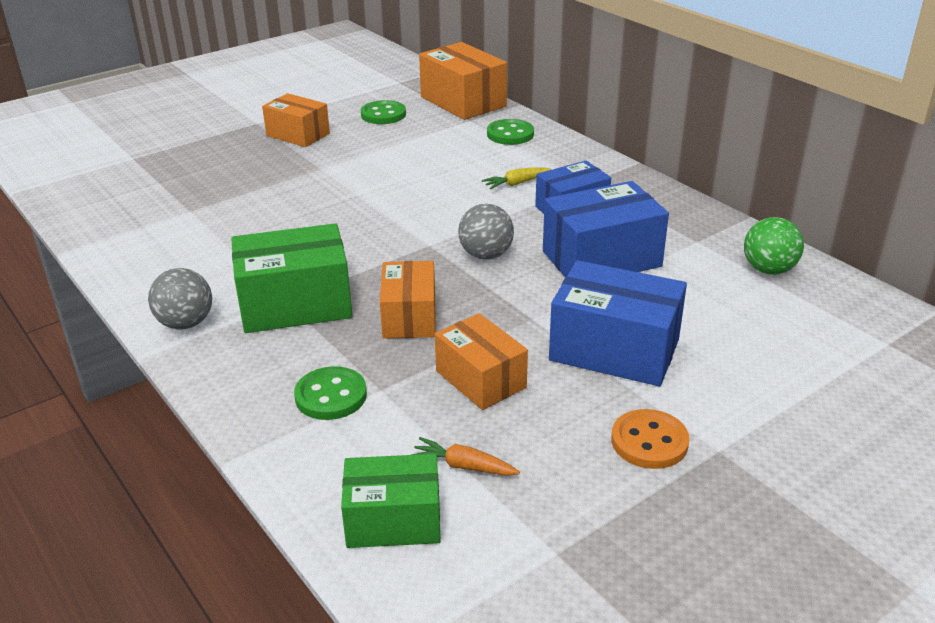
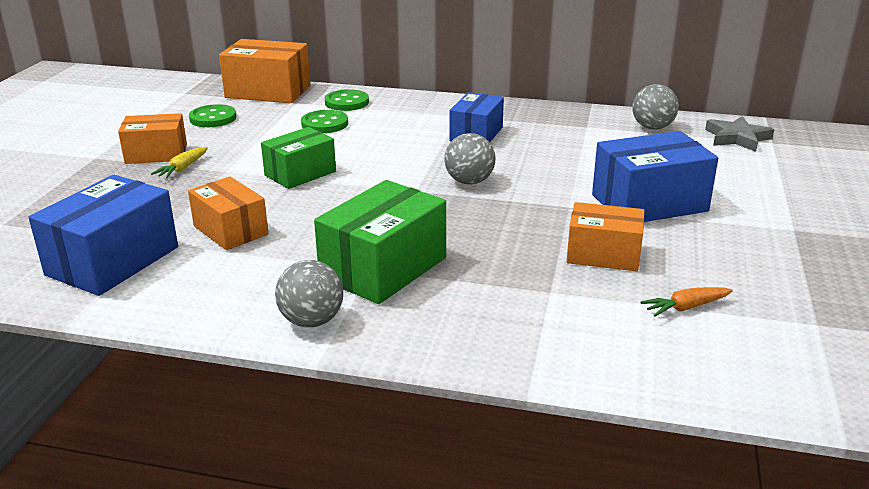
camera: 40 degrees left, 5 degrees down
green button [294,366,367,420] -> green button moved to [301,110,348,133]
green box [341,454,441,548] -> green box moved to [261,127,336,189]
orange box [380,261,436,339] -> orange box moved to [188,177,268,250]
yellow carrot [482,167,552,189] -> yellow carrot moved to [151,147,208,178]
blue box [543,181,669,277] -> blue box moved to [29,175,178,296]
orange button [611,409,689,469] -> none
green ball [744,217,804,275] -> grey ball [632,84,679,130]
none -> grey star [705,116,774,152]

